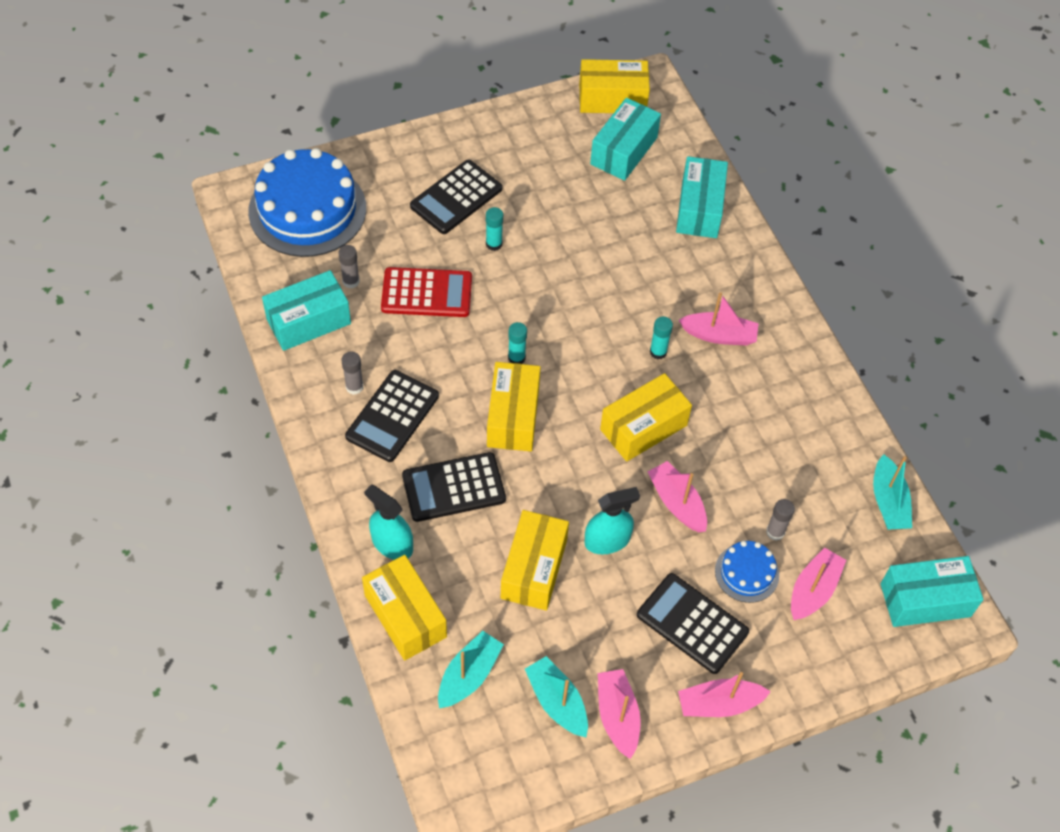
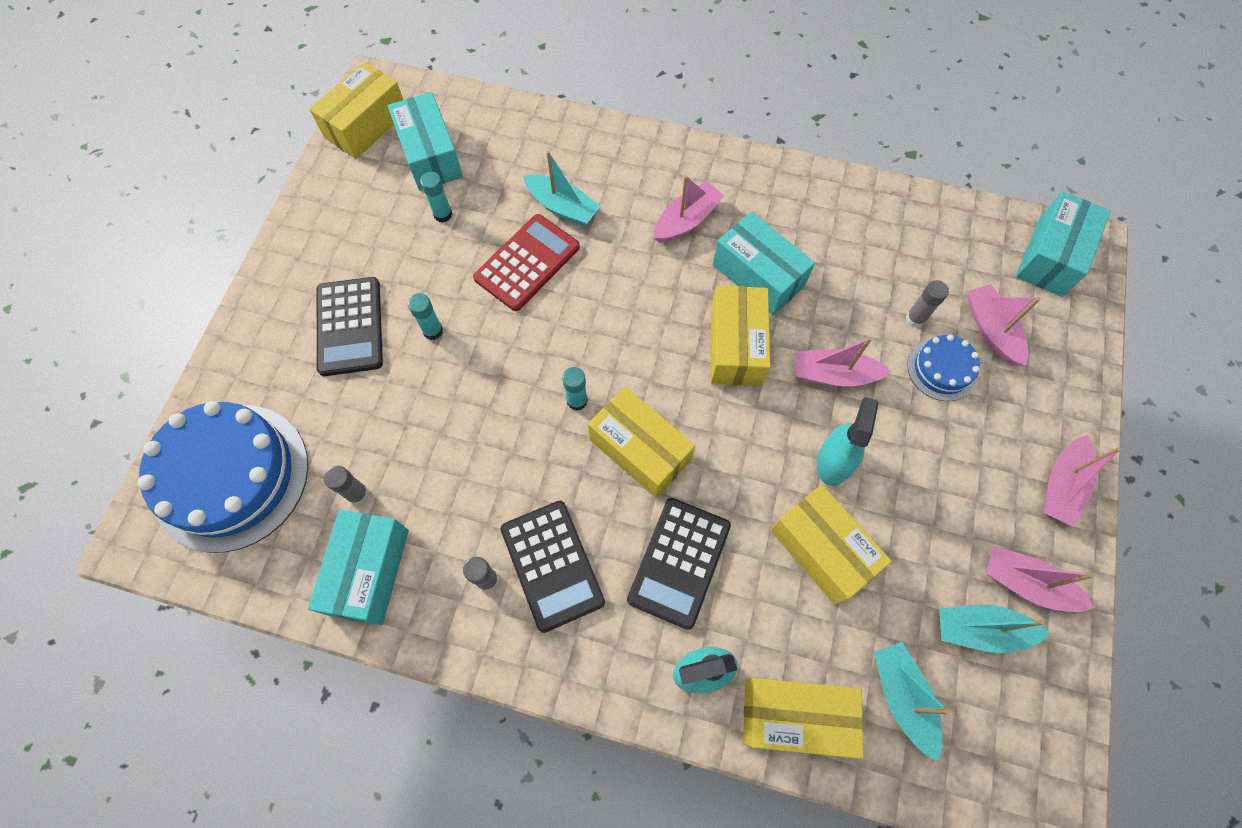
camera: 50 degrees left, 10 degrees up
red calculator [381,267,472,317] -> red calculator moved to [473,214,580,311]
black calculator [637,573,749,674] -> none
turquoise glue stick [650,317,673,359] -> turquoise glue stick moved to [420,172,452,222]
turquoise box [676,156,728,238] -> turquoise box moved to [713,212,815,315]
turquoise boat [873,454,912,529] -> turquoise boat moved to [523,151,601,226]

